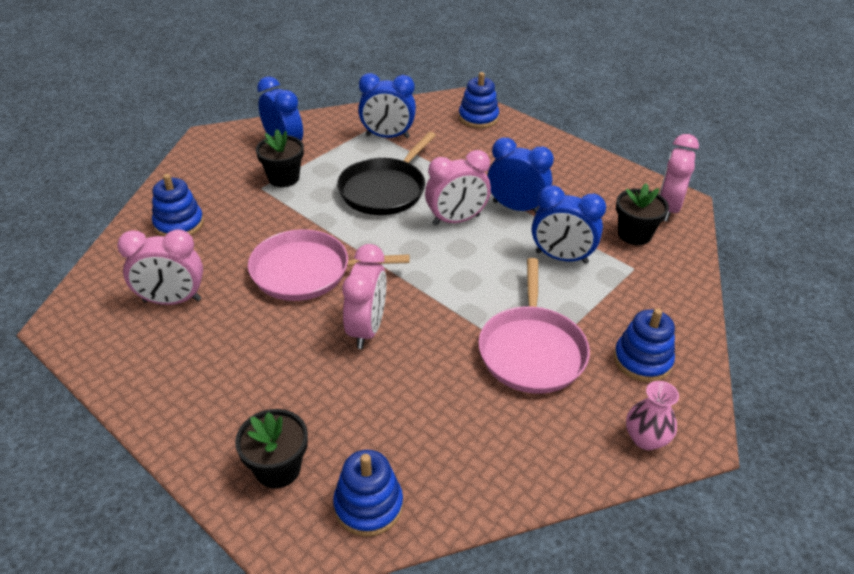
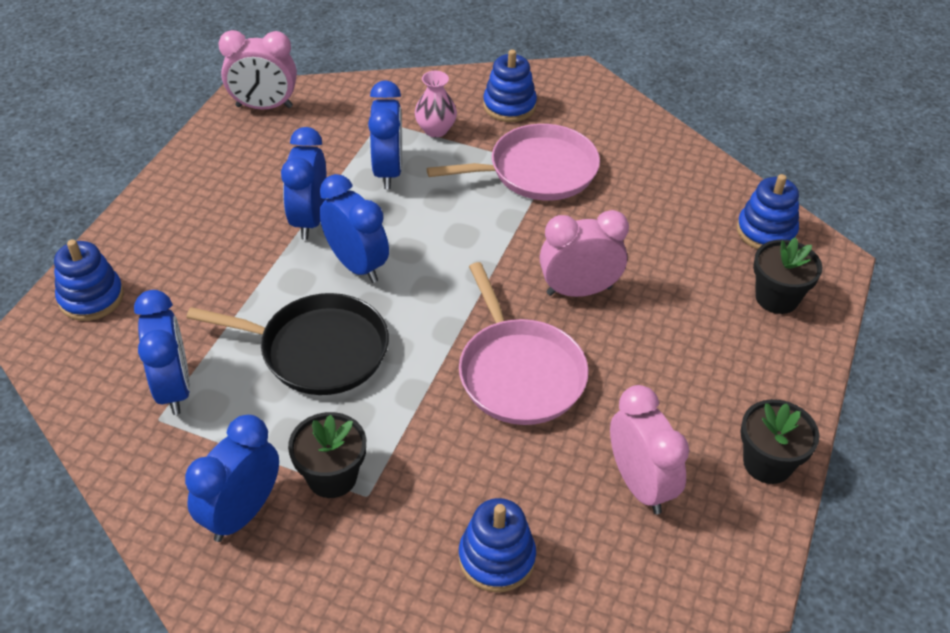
camera: 110 degrees left, 5 degrees up
pink clock [425,150,491,226] -> blue clock [319,174,389,283]
black flower pot [616,183,669,245] -> black flower pot moved to [740,399,820,484]
pink vase [626,381,679,450] -> pink vase moved to [415,71,457,137]

